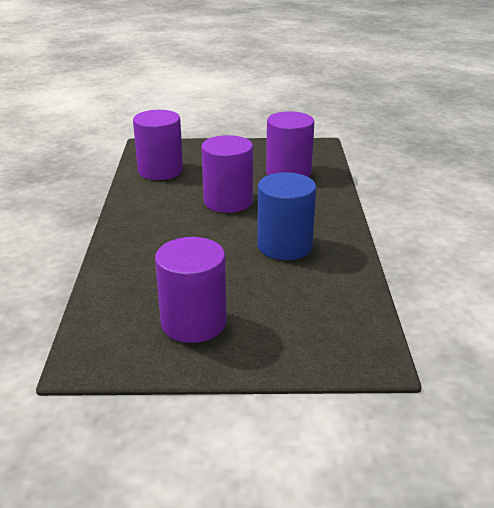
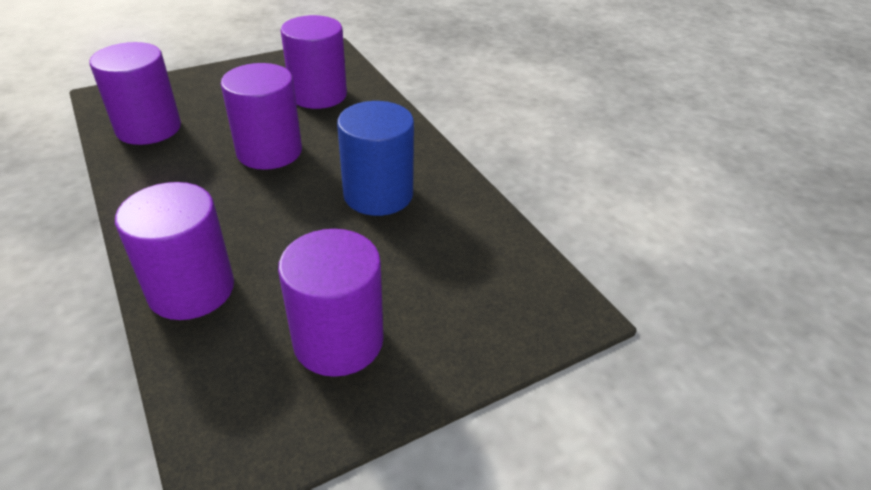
camera: 30 degrees left, 10 degrees up
none -> purple cylinder [115,182,234,320]

